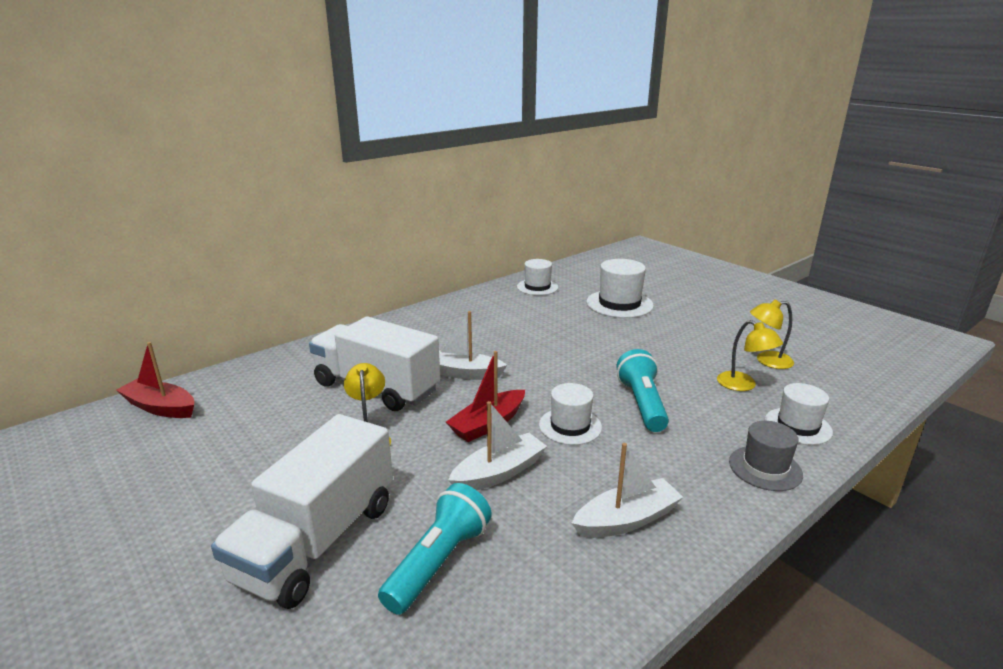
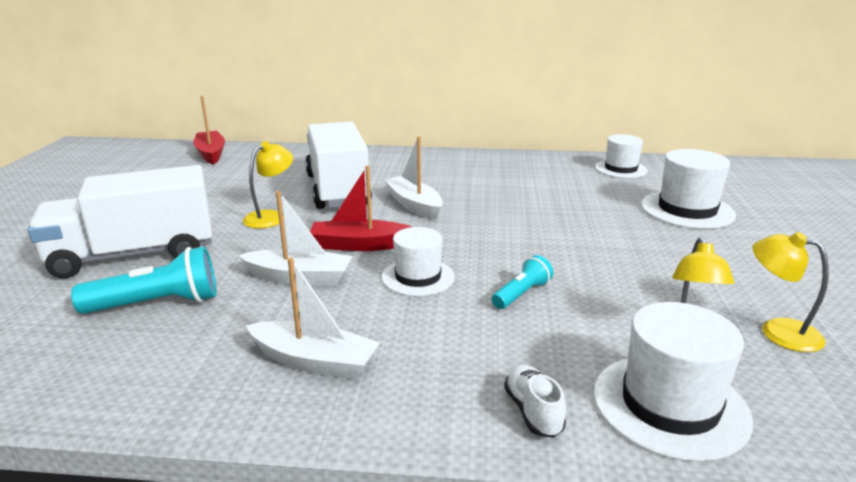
camera: 45 degrees right, 0 degrees up
turquoise flashlight [616,349,669,432] -> turquoise flashlight [492,255,553,309], size x0.59
grey hat [729,421,803,491] -> white shoe [504,364,566,438]
white hat [765,383,833,445] -> white hat [593,302,753,461], size x1.50

